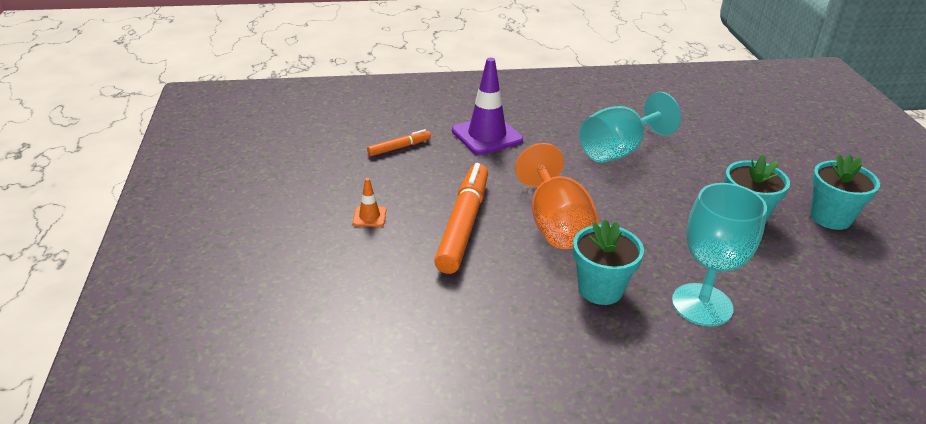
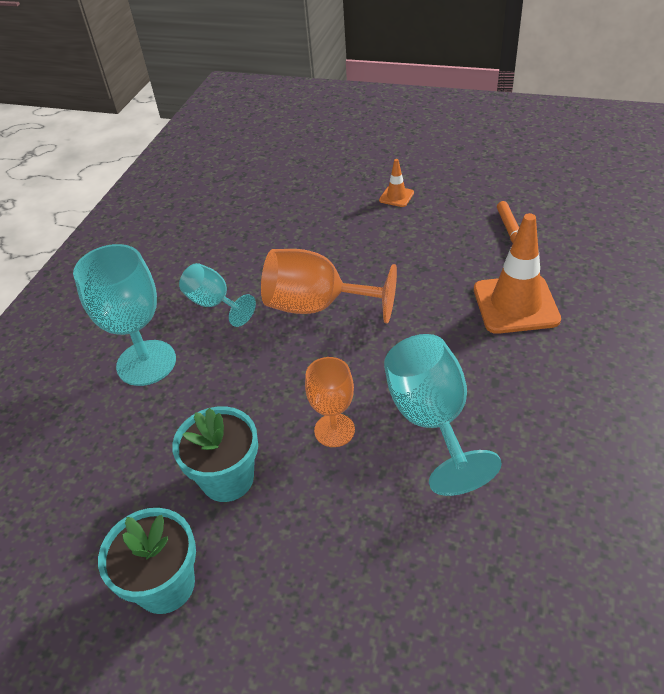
camera: 120 degrees right, 10 degrees up
orange marker [434,163,488,274] -> none
purple traffic cone [452,58,523,155] -> orange traffic cone [474,213,561,334]
turquoise flower pot [573,219,644,305] -> turquoise goblet [179,263,256,327]
none -> orange goblet [305,357,355,447]

